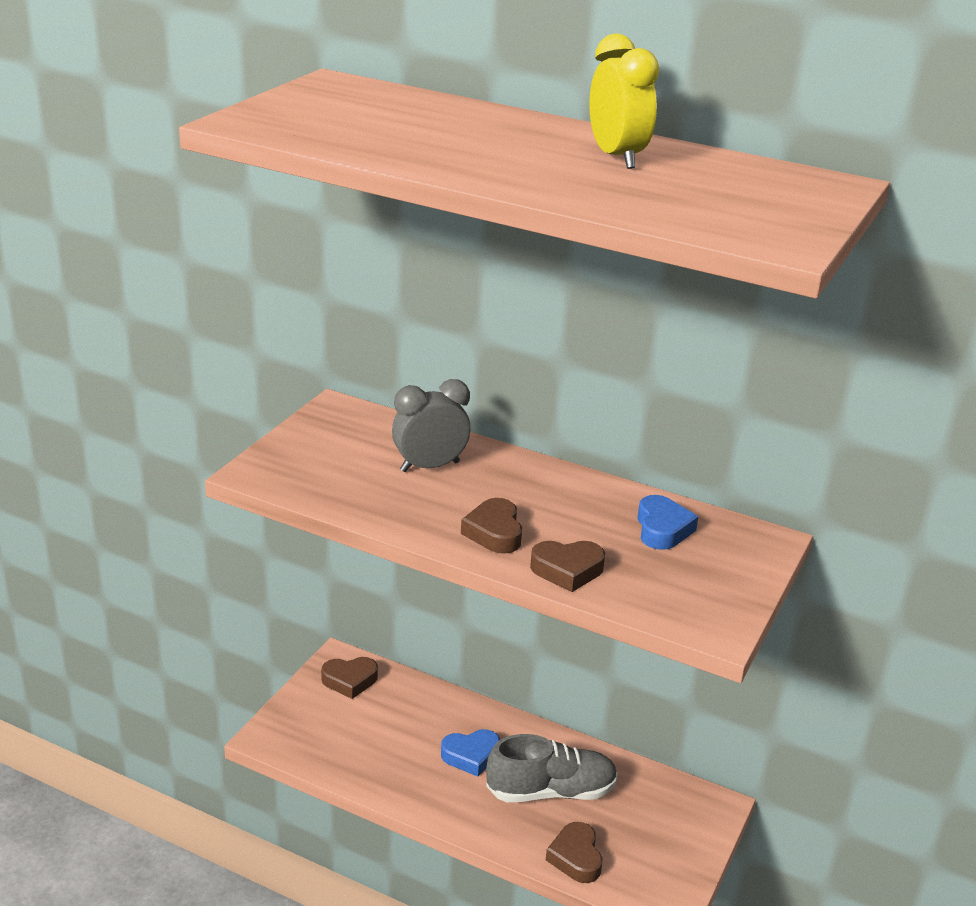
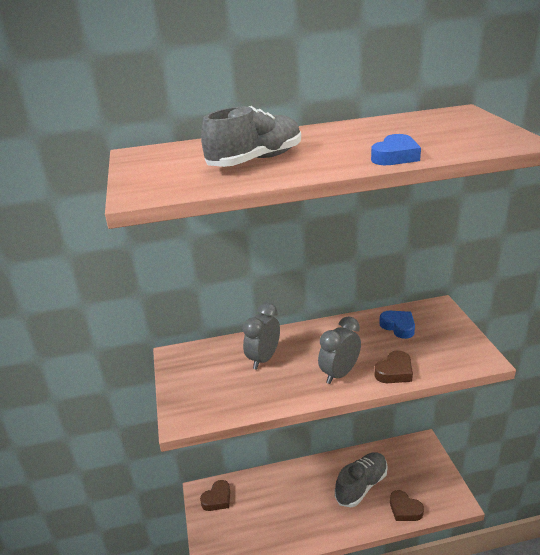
camera: 35 degrees left, 0 degrees up
blue heart [441,729,500,777] -> blue heart moved to [371,134,421,165]
brown heart [461,498,522,554] -> grey clock [318,316,361,384]
yellow clock [589,34,659,169] -> none
none -> grey shoe [201,106,301,167]

